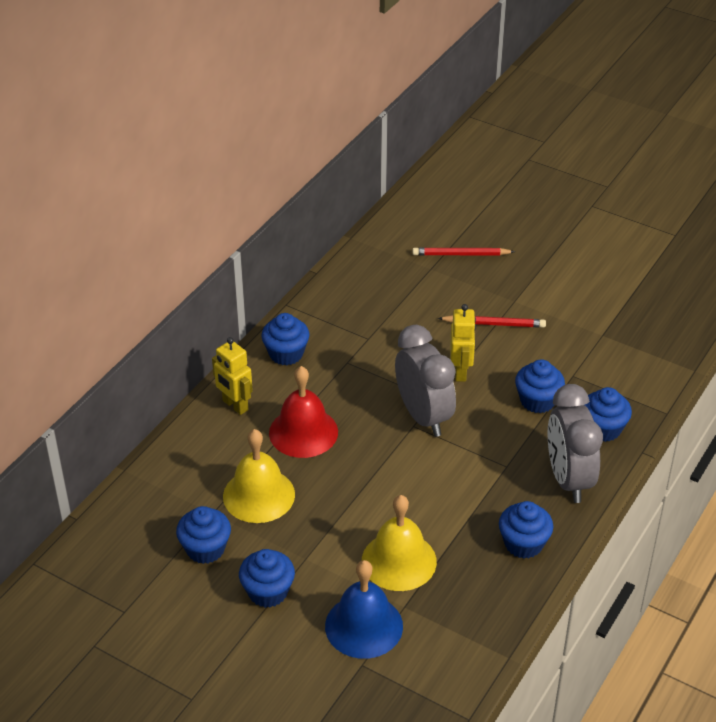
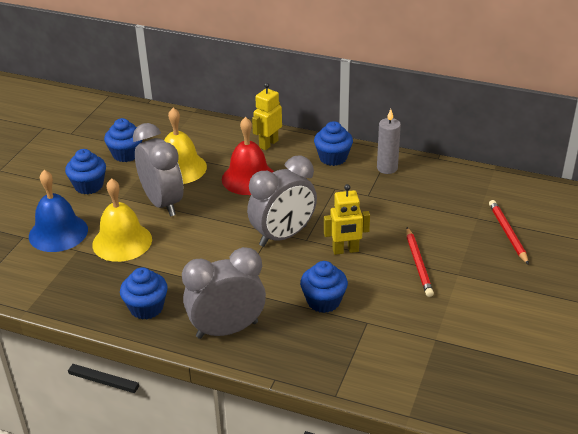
camera: 80 degrees right, 5 degrees down
blue cupcake [585,387,632,442] -> none
none -> grey clock [133,123,183,217]
none -> grey candle [377,109,401,174]

